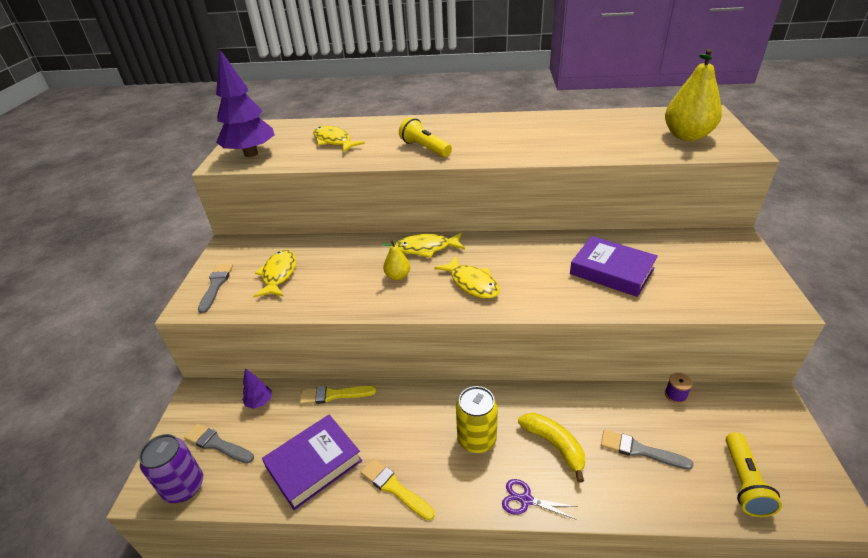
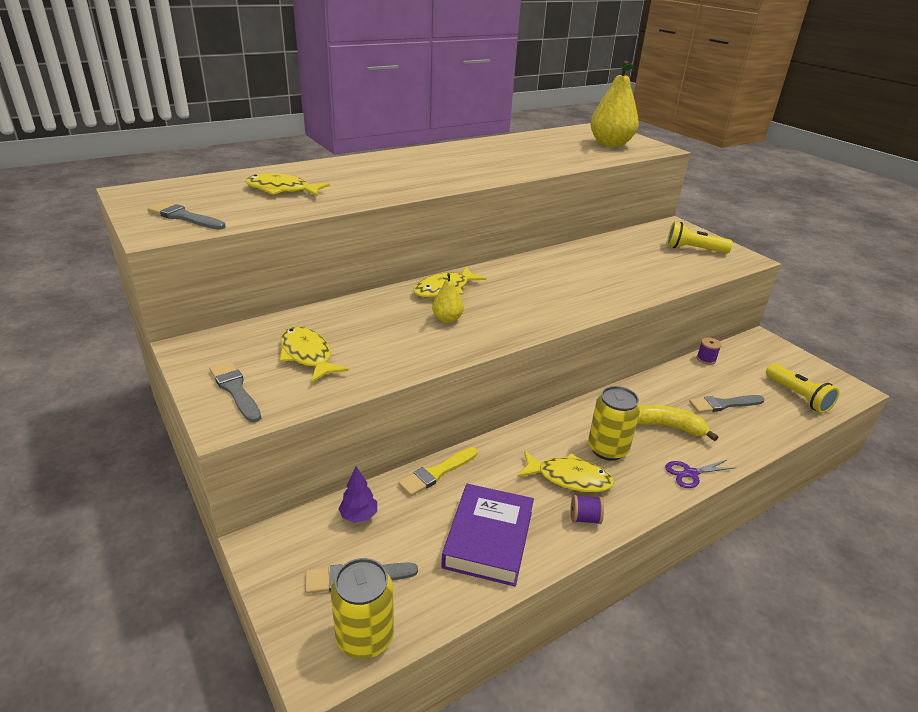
camera: 40 degrees left, 5 degrees down
purple can [139,434,203,503] -> yellow can [331,558,394,659]
purple tree [216,50,274,157] -> grey brush [147,202,226,230]
yellow brush [361,458,435,521] -> purple spool [571,495,604,524]
yellow flashlight [399,117,452,157] -> yellow flashlight moved to [667,222,733,253]
yellow fish [434,256,500,299] -> yellow fish moved to [517,451,614,493]
purple book [570,236,658,297] -> none

